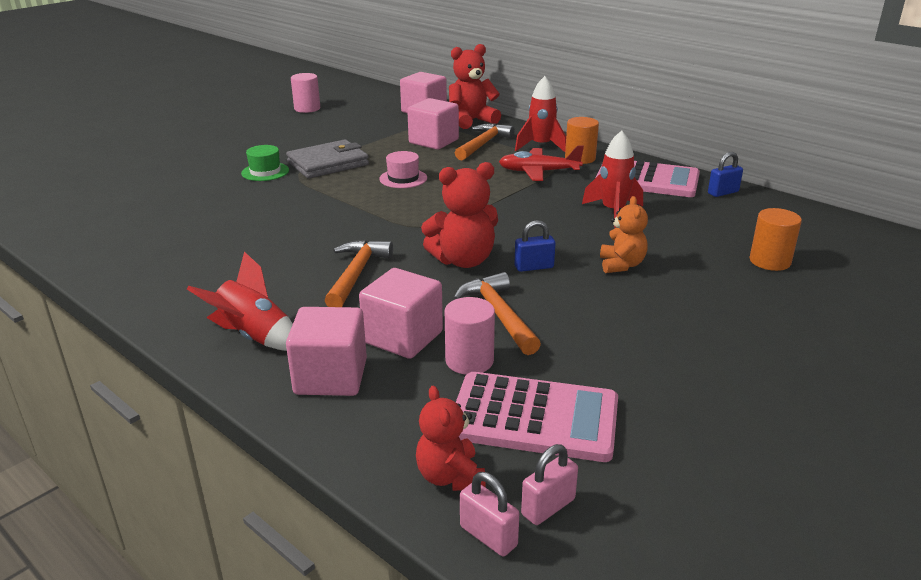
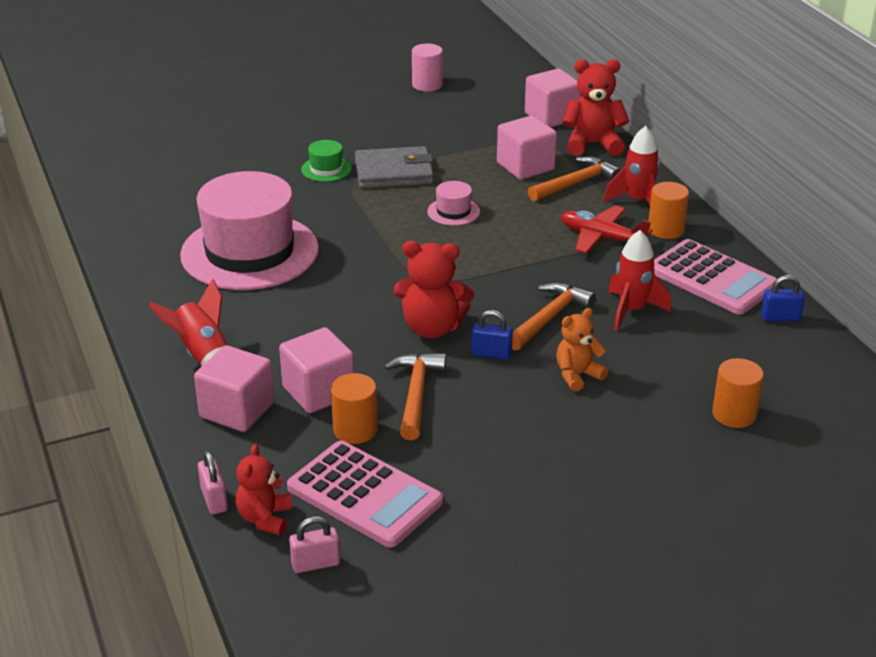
camera: 25 degrees right, 5 degrees up
orange hammer [325,240,393,307] -> orange hammer moved to [512,282,596,351]
pink cylinder [445,297,495,374] -> orange cylinder [331,373,378,444]
pink padlock [460,472,519,556] -> pink padlock moved to [198,451,228,515]
orange teddy bear [600,196,648,273] -> orange teddy bear turned 150 degrees counterclockwise [556,308,608,392]
none -> pink hat [180,171,319,290]

